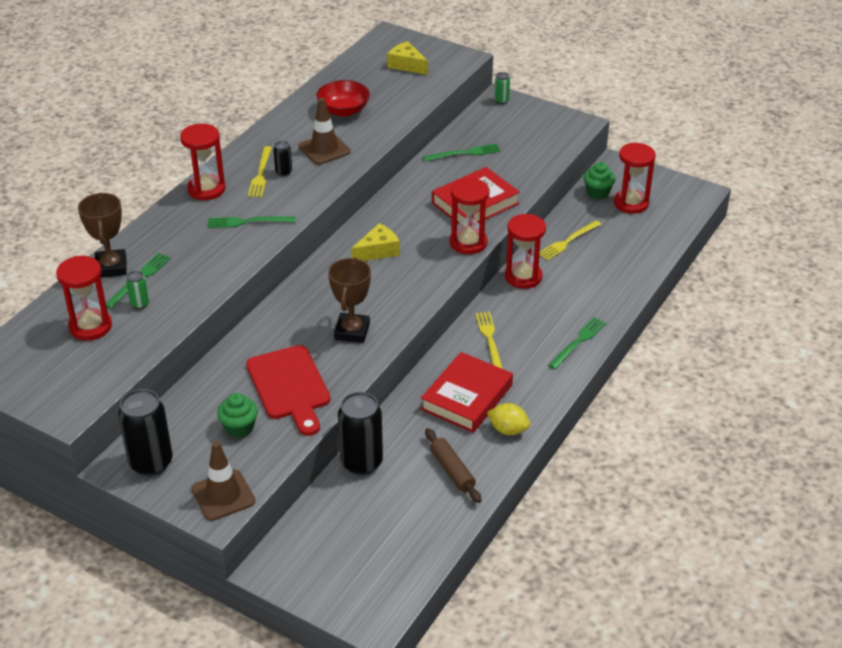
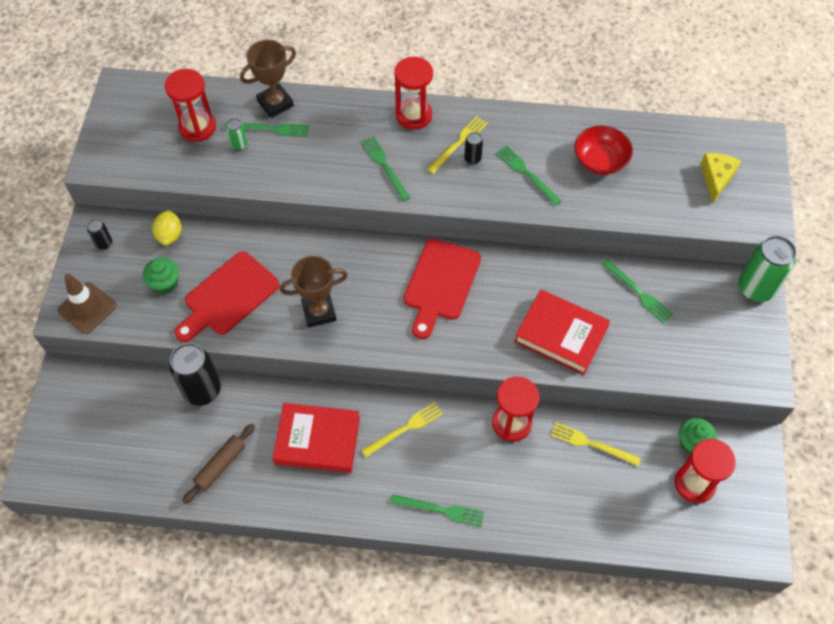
camera: 65 degrees right, 20 degrees up
black can [118,389,173,476] -> black can [87,219,112,250], size x0.47
yellow fork [248,146,272,197] -> yellow fork turned 150 degrees clockwise [427,116,488,174]
brown traffic cone [299,98,351,165] -> green fork [496,146,562,206]
yellow cheese [351,223,400,261] -> red cutting board [403,238,481,339]
red hourglass [450,178,489,254] -> none
yellow lemon [487,403,530,435] -> yellow lemon moved to [152,210,182,246]
green can [494,72,510,104] -> green can [738,236,797,302], size x2.14

